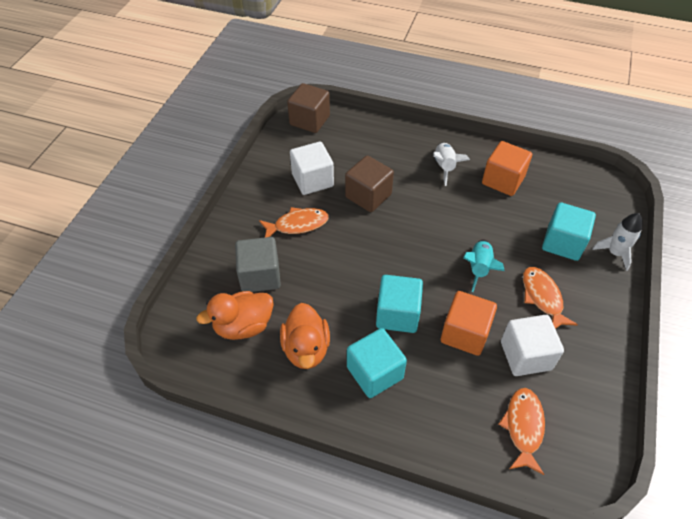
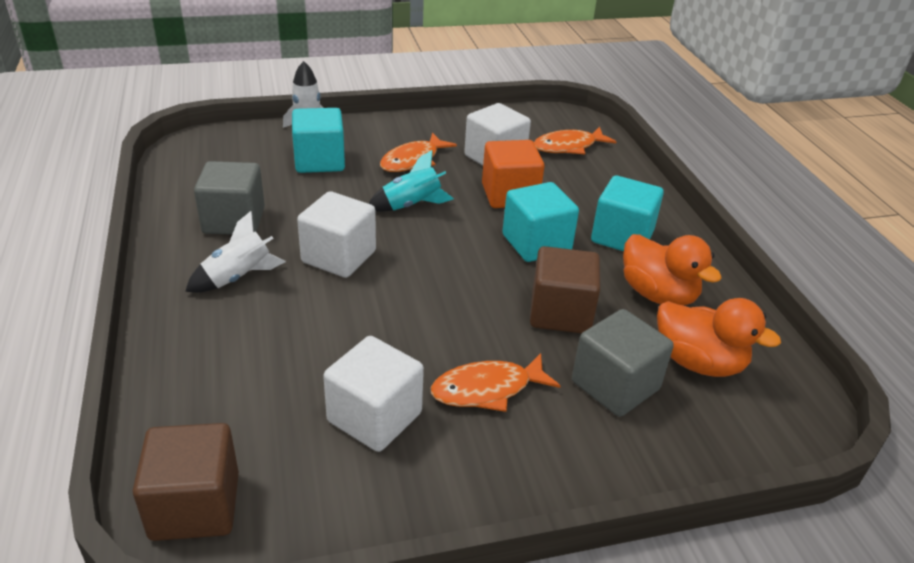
camera: 125 degrees left, 15 degrees down
orange fish [259,207,329,237] -> orange fish turned 60 degrees counterclockwise [431,353,560,412]
orange duck [280,303,330,369] -> orange duck turned 90 degrees clockwise [623,234,722,306]
brown cube [345,155,394,212] -> brown cube moved to [530,246,600,333]
orange cube [482,141,532,196] -> grey cube [194,161,265,235]
none -> white cube [297,191,376,278]

